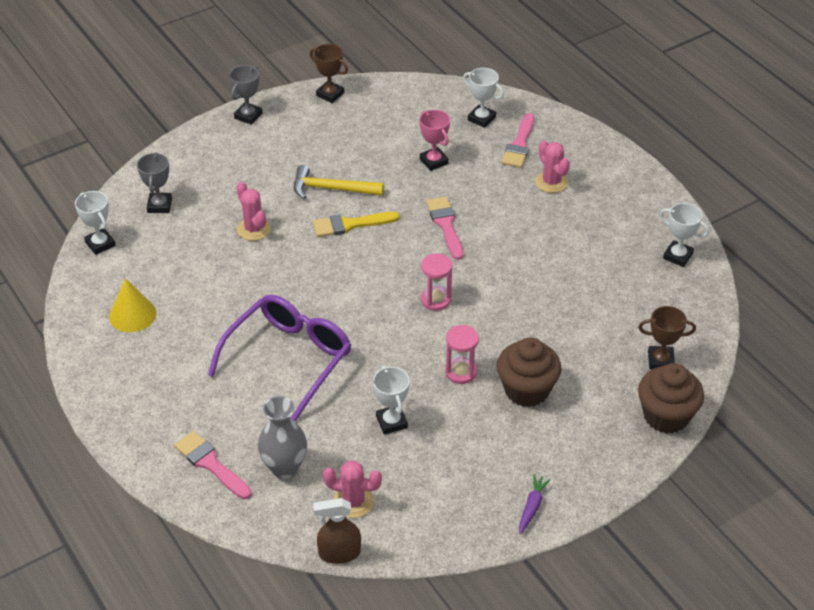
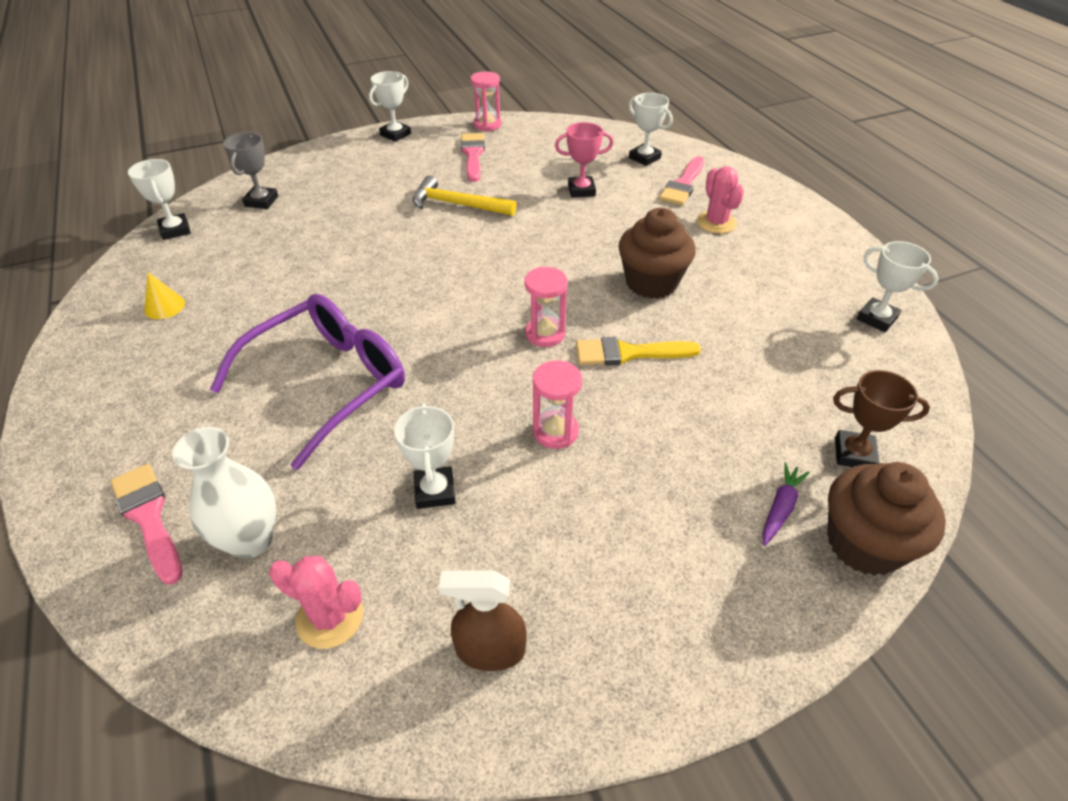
camera: 10 degrees right, 0 degrees up
yellow cone [109,278,156,332] -> yellow cone [144,272,185,319], size x0.65
grey trophy [229,65,262,125] -> white trophy [369,71,411,142]
pink cactus [236,182,271,241] -> none
grey vase [258,396,307,479] -> white vase [172,427,276,559]
brown trophy [310,44,348,103] -> pink hourglass [471,71,501,132]
yellow brush [313,212,400,237] -> yellow brush moved to [576,337,701,365]
brown spray bottle [313,498,361,564] -> brown spray bottle moved to [439,570,527,671]
pink trophy [419,110,450,171] -> pink trophy turned 75 degrees counterclockwise [555,122,614,198]
pink brush [426,197,463,260] -> pink brush moved to [461,133,485,182]
brown cupcake [497,337,562,407] -> brown cupcake moved to [618,208,696,299]
purple carrot [519,474,551,534] -> purple carrot moved to [762,462,810,546]

